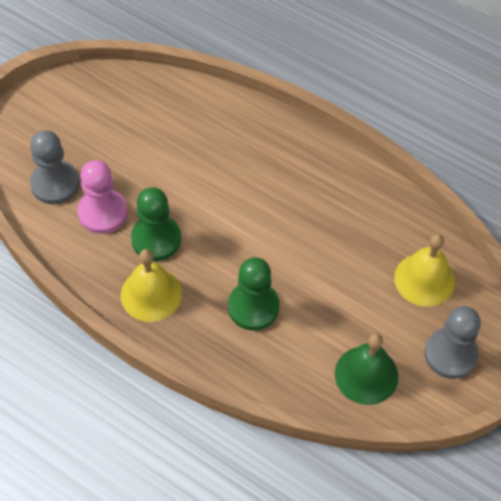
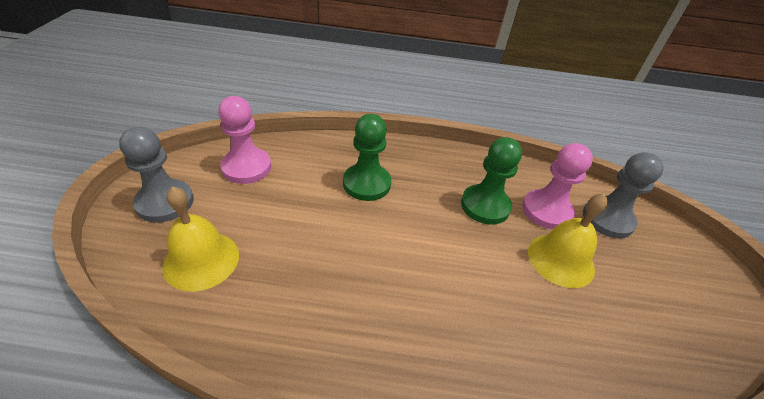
camera: 150 degrees right, 15 degrees down
yellow bell [121,249,182,322] -> yellow bell moved to [528,193,608,288]
green bell [335,333,399,405] -> pink pawn [218,96,271,184]

